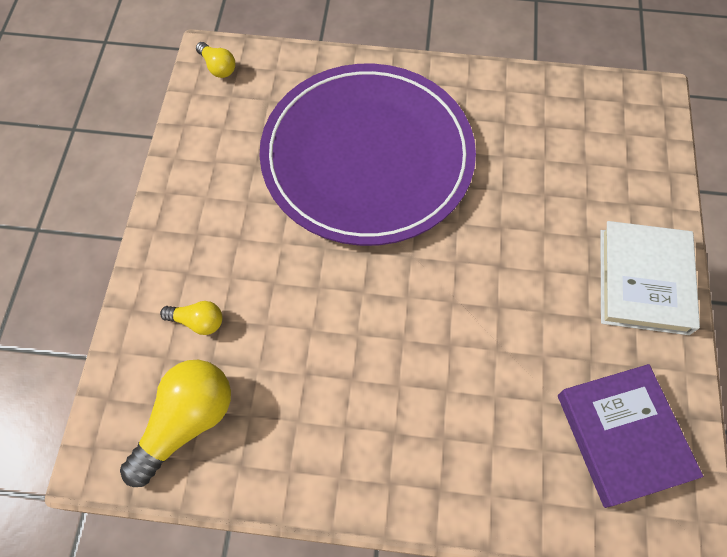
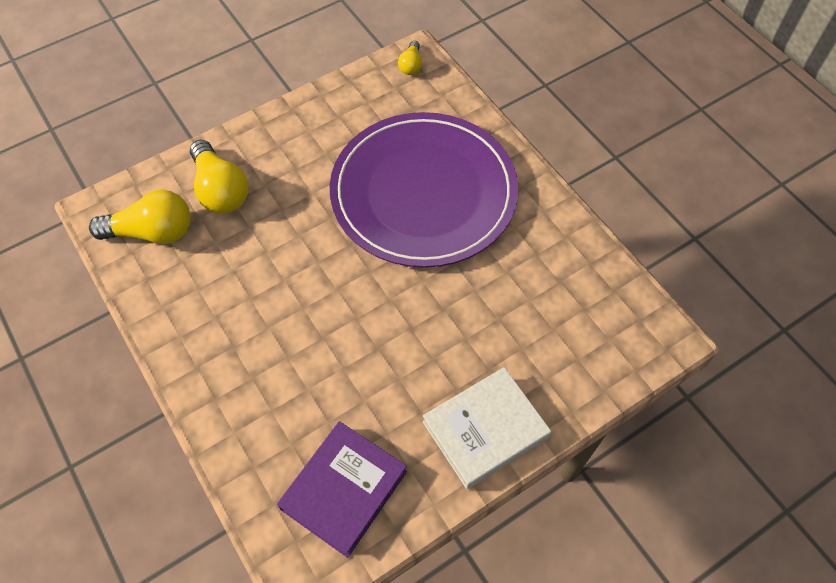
camera: 50 degrees right, 5 degrees down
yellow light bulb [160,301,222,335] -> yellow light bulb [190,139,248,214], size x1.95

